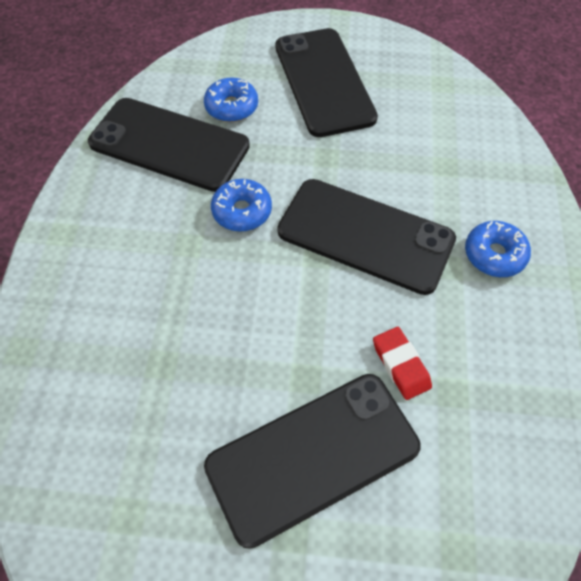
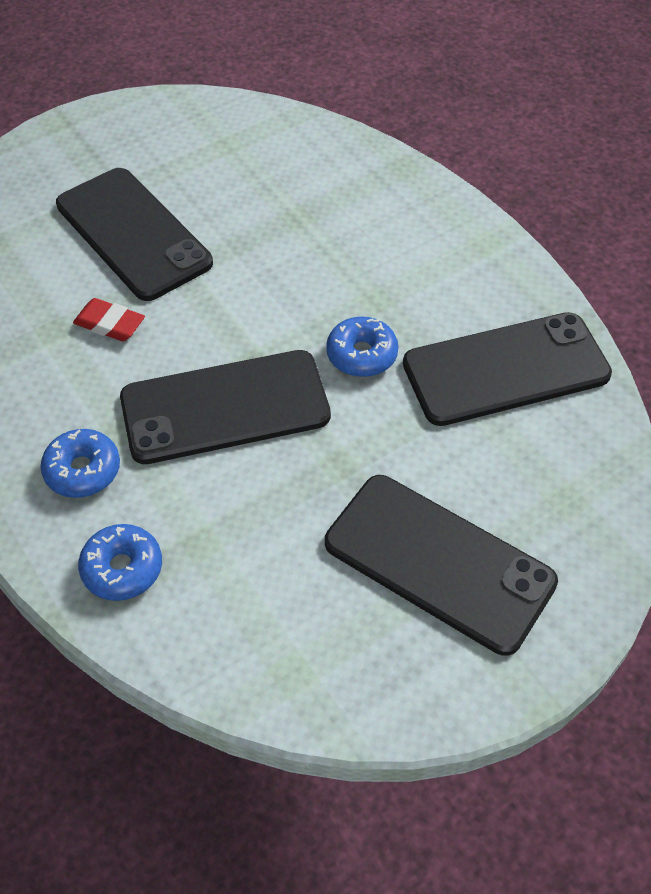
camera: 140 degrees right, 5 degrees down
blue donut [204,78,258,122] -> blue donut moved to [78,524,162,601]
black phone [204,374,421,549] -> black phone turned 60 degrees counterclockwise [56,168,213,301]

